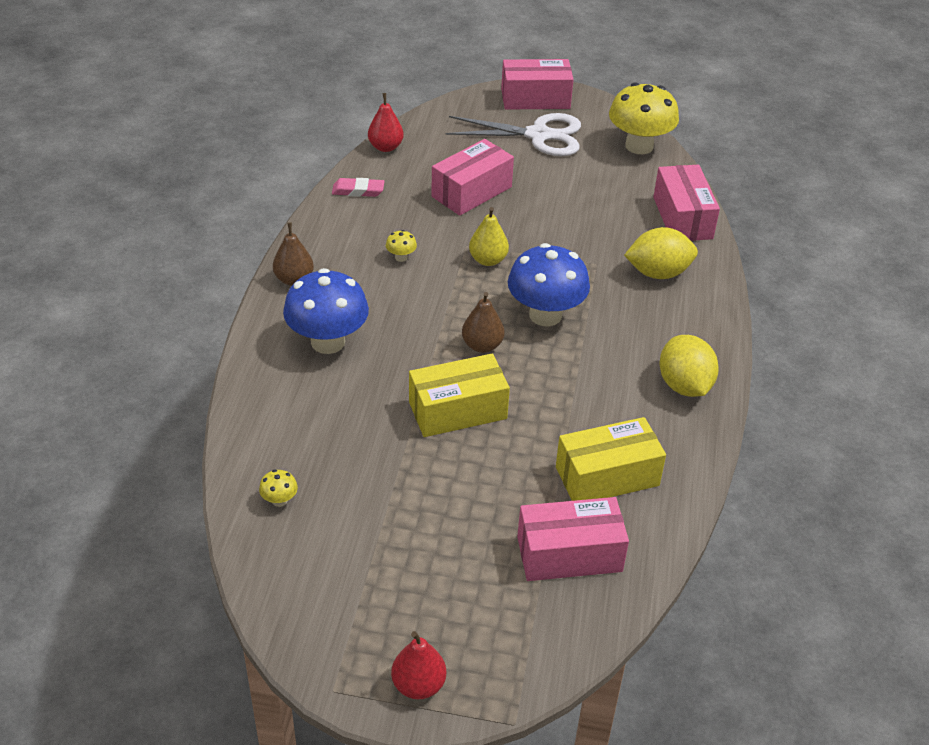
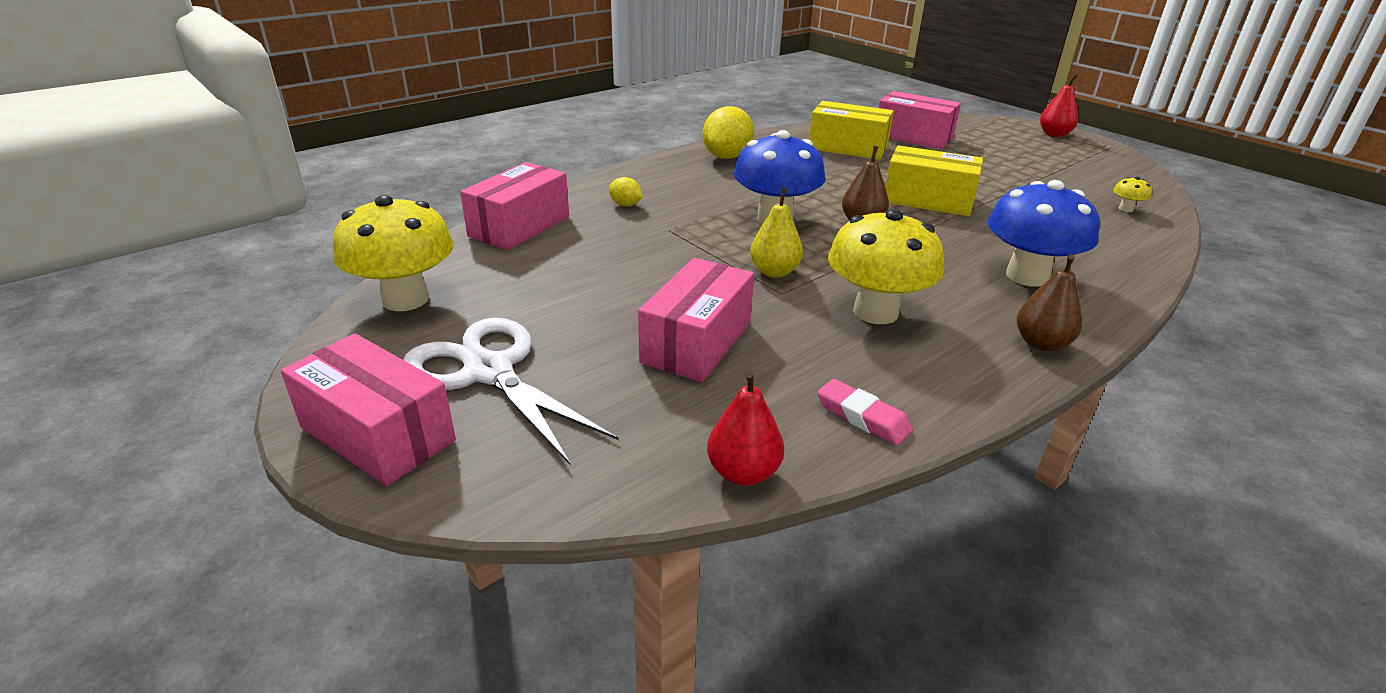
camera: 140 degrees left, 10 degrees down
yellow mushroom [386,230,417,262] -> yellow mushroom [828,209,944,324], size x2.48
pink box [431,139,514,216] -> pink box turned 60 degrees counterclockwise [638,258,754,382]
yellow lemon [624,227,698,279] -> yellow lemon [609,177,643,206], size x0.50

